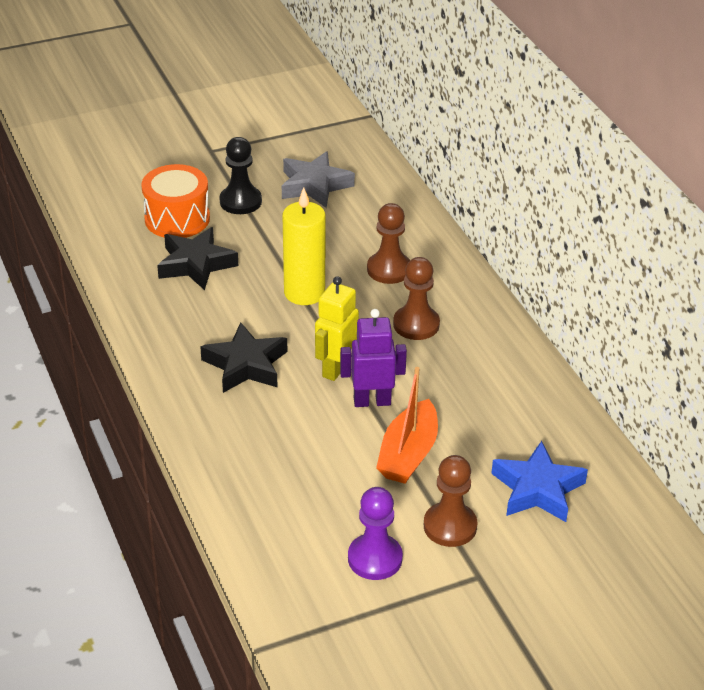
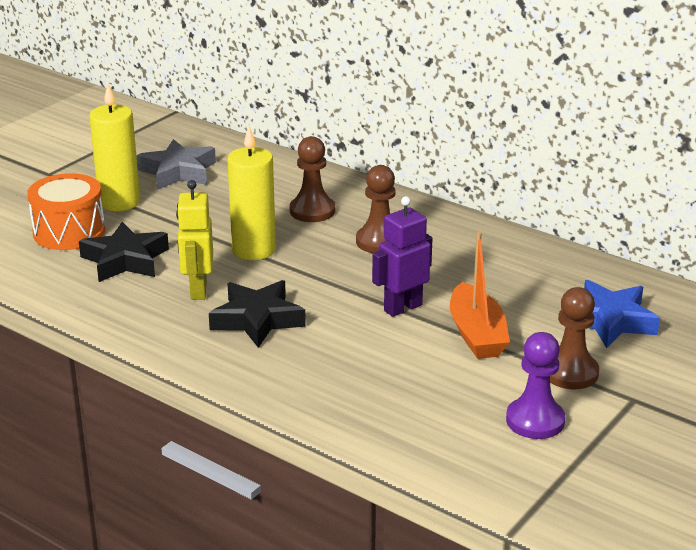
camera: 30 degrees left, 10 degrees down
black pawn [219,137,262,214] -> yellow candle [89,84,140,211]
yellow robot [315,276,359,381] -> yellow robot moved to [176,180,213,300]

